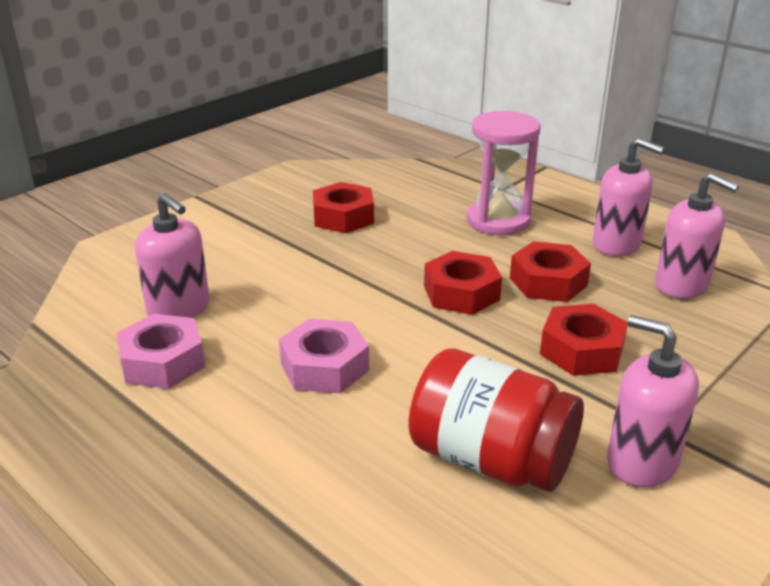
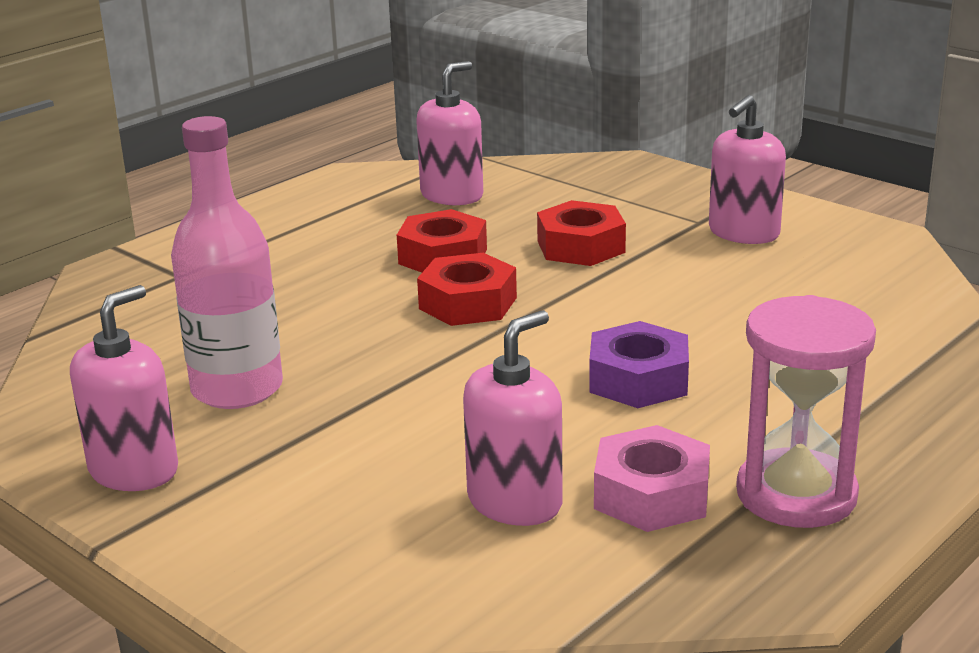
camera: 90 degrees left, 5 degrees down
pink nut [279,319,369,394] -> purple nut [589,321,689,408]
red nut [313,182,374,233] -> pink bottle [171,116,283,409]
red jar [408,348,584,492] -> none
pink hourglass [467,111,541,235] -> pink hourglass moved to [736,295,876,528]
pink soap dispenser [593,138,664,256] -> pink soap dispenser moved to [70,285,178,491]

